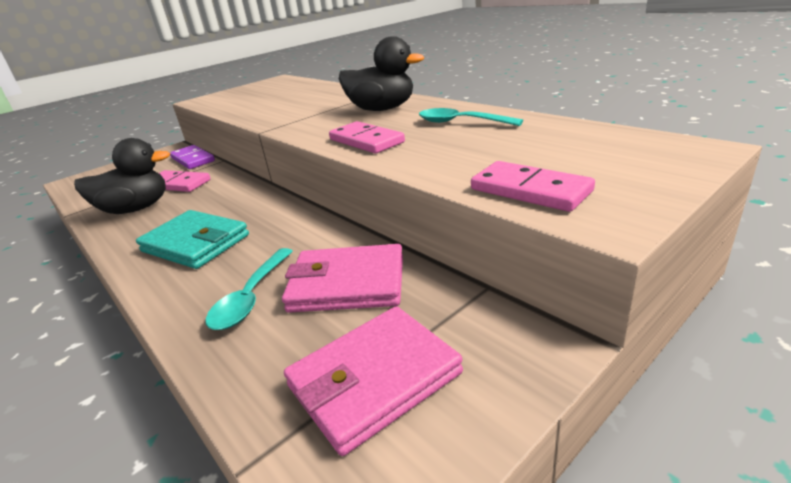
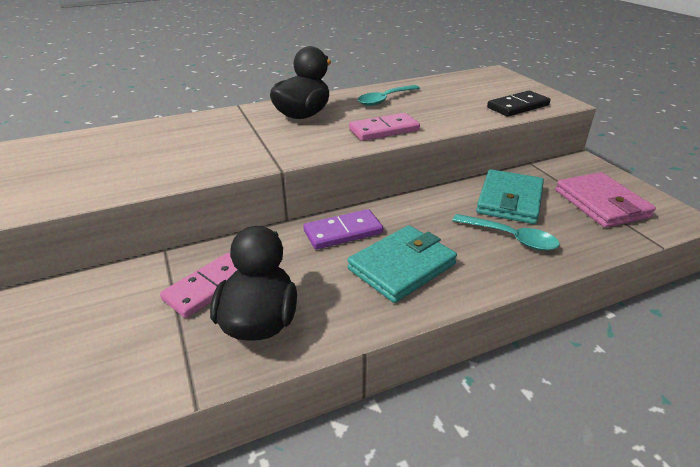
camera: 75 degrees left, 5 degrees up
purple domino [170,145,215,169] -> purple domino moved to [303,209,383,250]
pink wallet [282,244,403,313] -> turquoise wallet [476,169,544,224]
pink domino [471,161,595,212] -> black domino [487,91,550,116]

